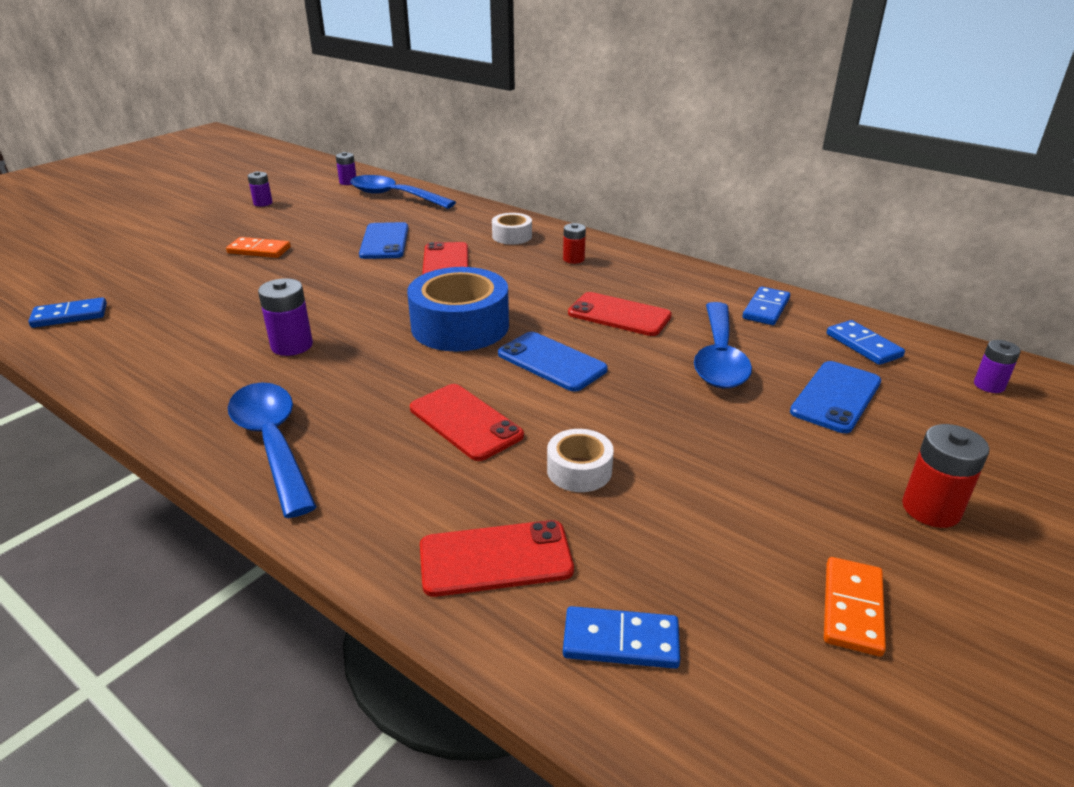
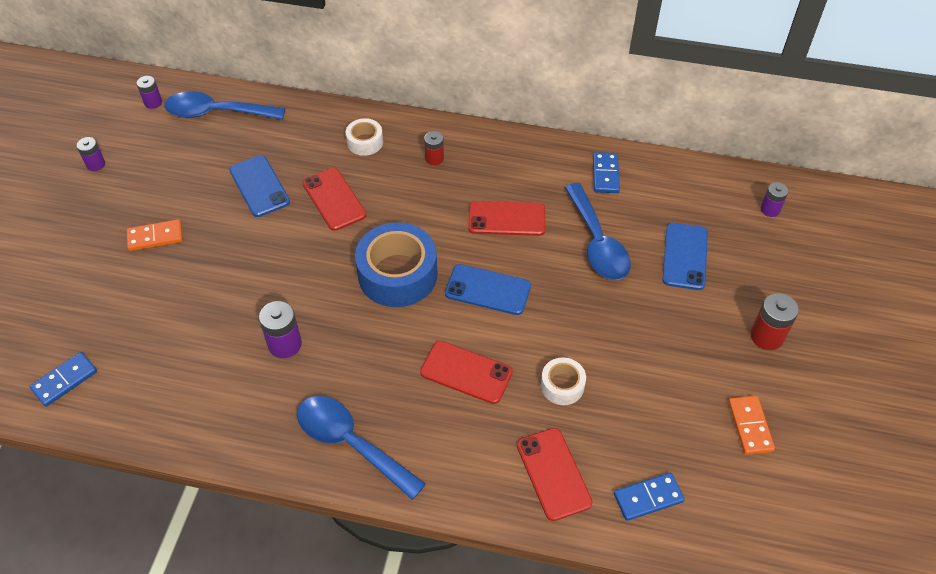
camera: 25 degrees left, 20 degrees up
red phone [420,520,574,597] -> red phone turned 75 degrees counterclockwise [517,428,593,521]
blue domino [827,320,905,365] -> none

